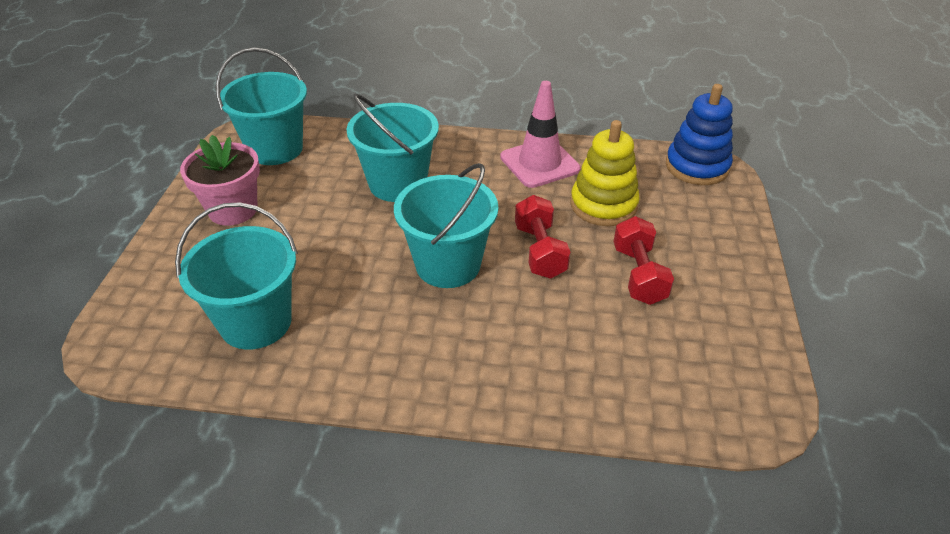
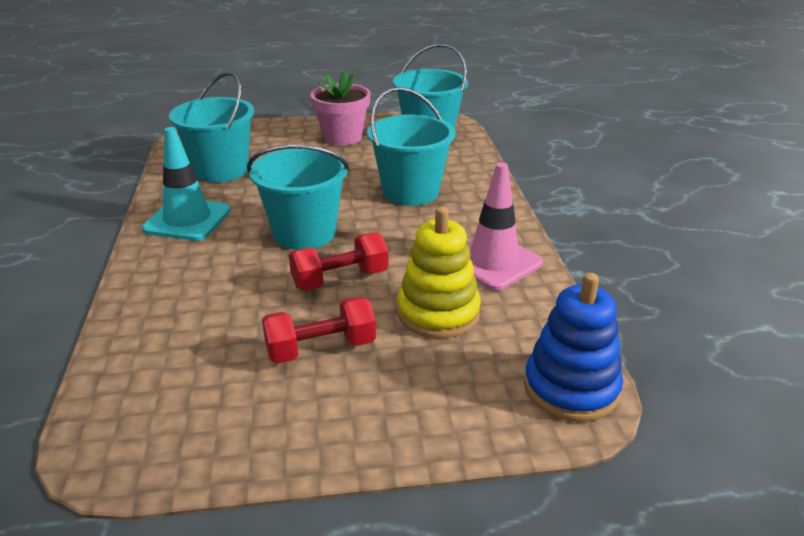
camera: 75 degrees right, 10 degrees down
none -> turquoise traffic cone [142,127,231,241]

